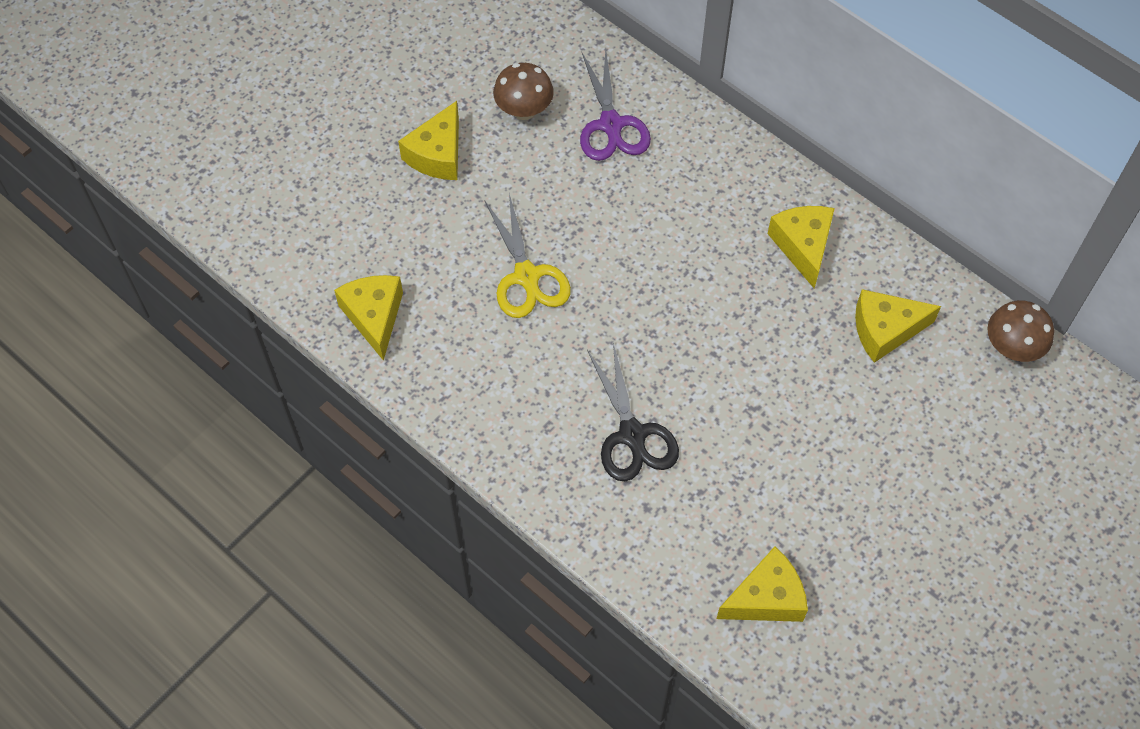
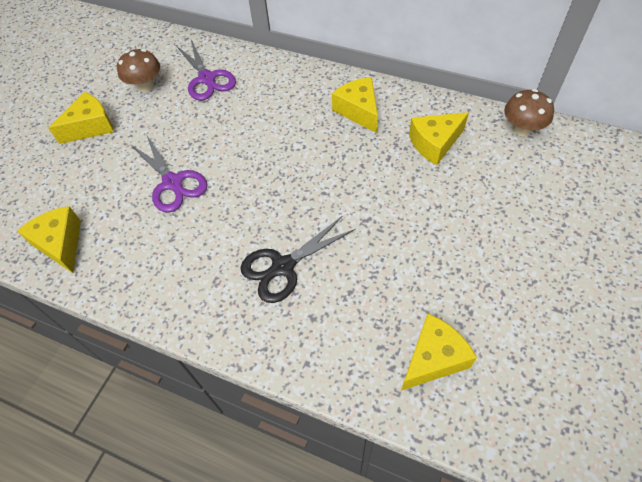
camera: 15 degrees left, 5 degrees down
yellow cheese [398,101,459,180] -> yellow cheese turned 135 degrees counterclockwise [48,92,114,144]
yellow scissors [484,193,571,318] -> purple scissors [130,134,207,213]
black scissors [587,343,679,481] -> black scissors turned 90 degrees clockwise [240,216,356,303]

